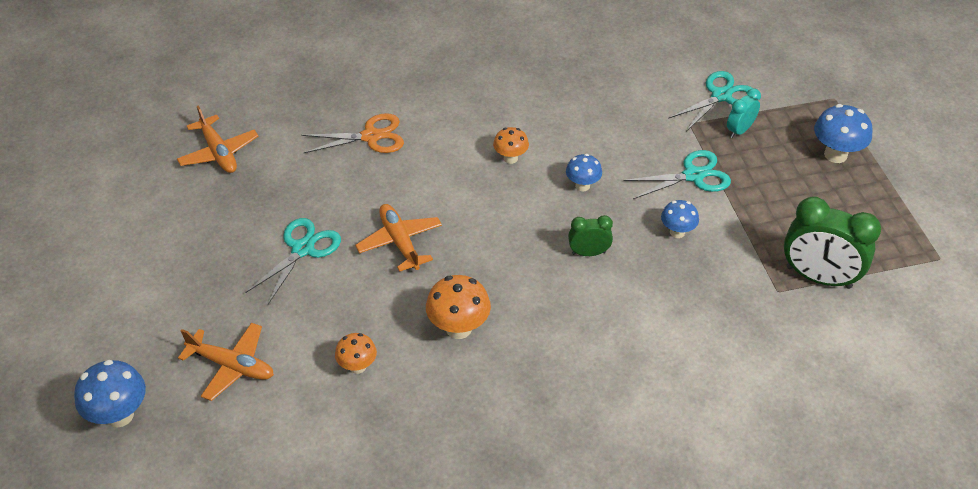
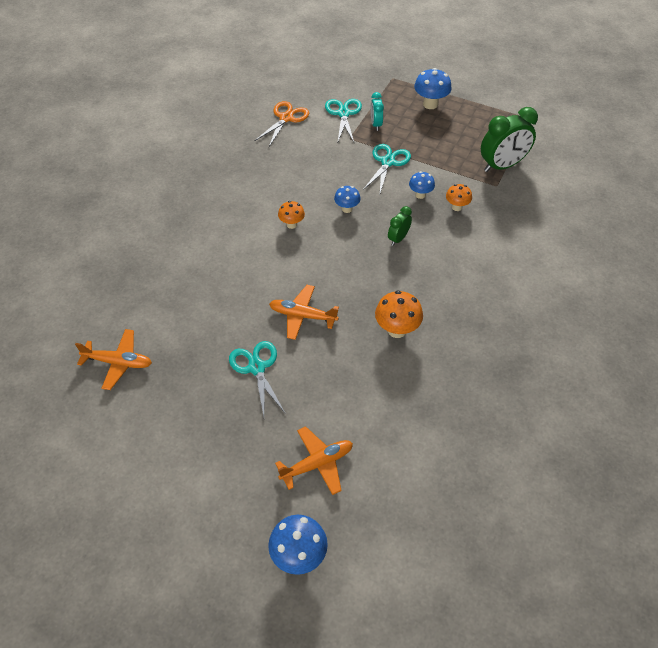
camera: 50 degrees left, 5 degrees up
orange scissors [301,113,404,153] -> orange scissors moved to [254,101,309,147]
orange mushroom [335,333,377,374] -> orange mushroom moved to [446,184,472,211]

